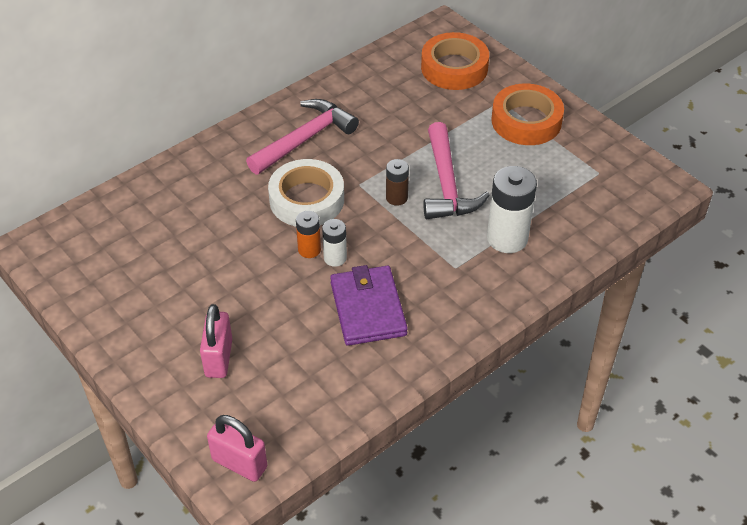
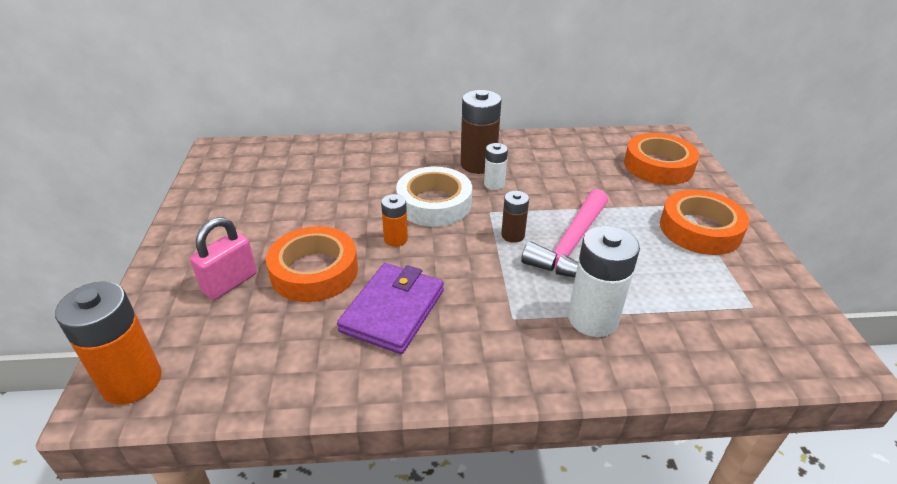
camera: 35 degrees right, 10 degrees down
pink padlock [207,415,267,482] -> orange battery [55,281,162,405]
pink hammer [246,99,359,175] -> brown battery [461,90,501,174]
white battery [322,219,347,267] -> white battery moved to [484,143,508,190]
none -> orange tape [266,226,358,302]

